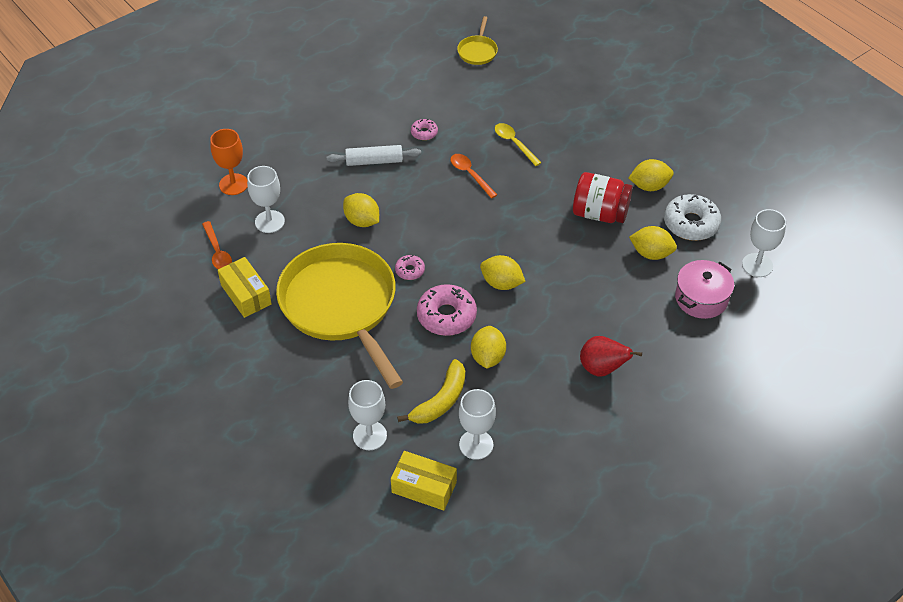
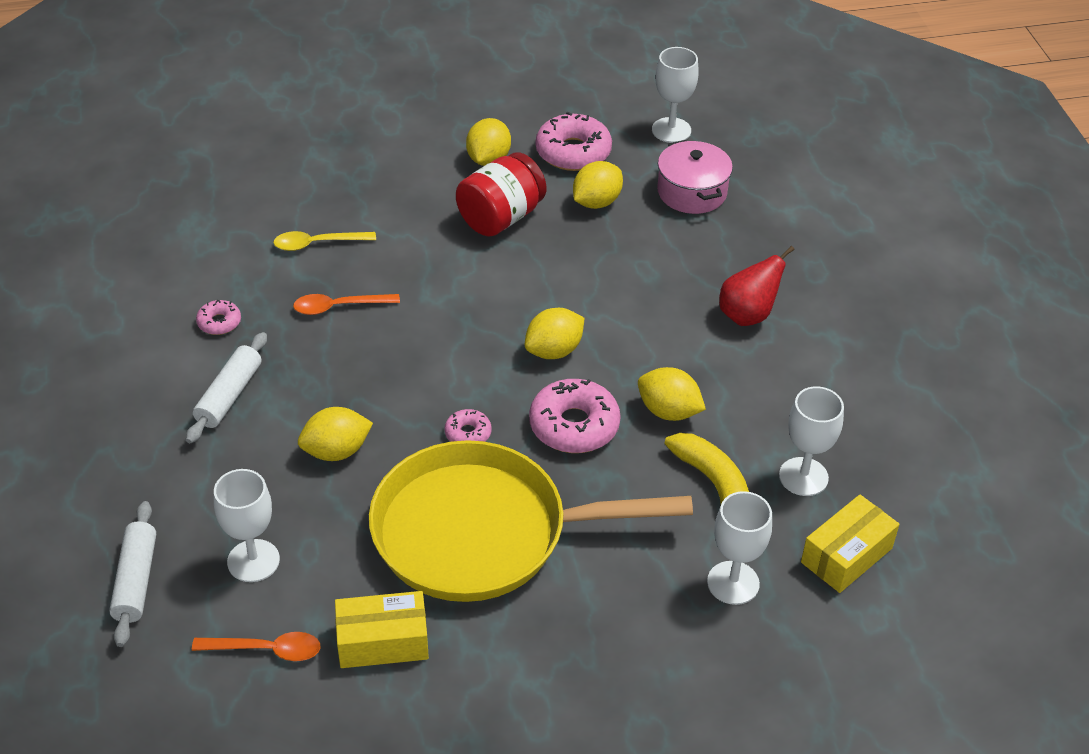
camera: 65 degrees left, 5 degrees down
orange goblet [210,129,248,195] -> white rolling pin [109,501,156,647]
yellow pan [457,16,498,65] -> none
white donut [664,194,721,241] -> pink donut [536,112,612,171]

